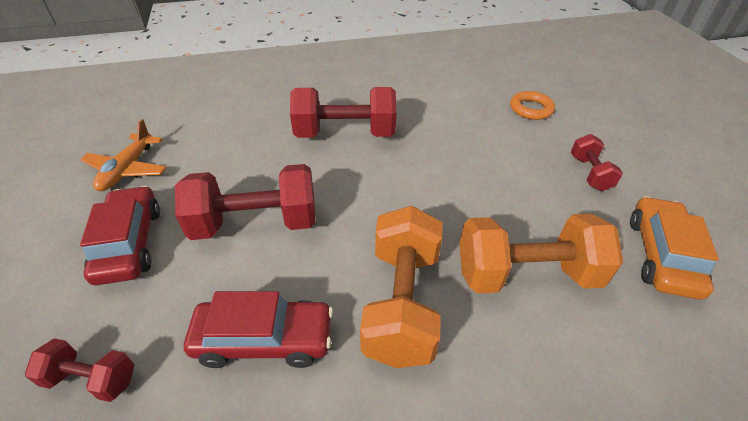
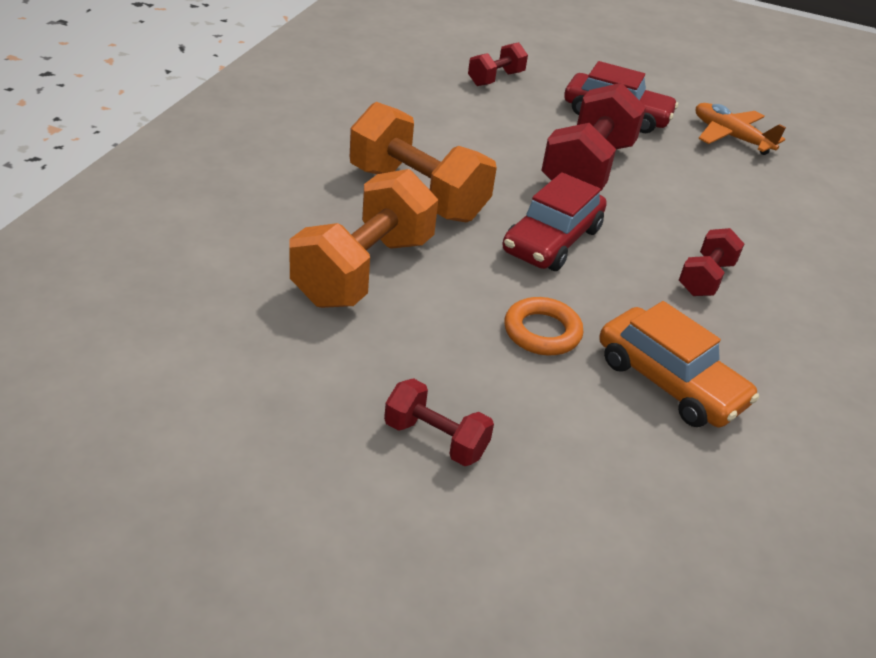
camera: 120 degrees right, 5 degrees down
red car [184,291,333,368] -> red car moved to [502,172,607,271]
red dumbbell [290,87,396,138] -> red dumbbell [679,228,744,296], size x0.53
orange ring [510,91,555,120] -> orange ring moved to [504,297,583,355]
orange car [630,196,719,300] -> orange car moved to [599,301,759,427]

